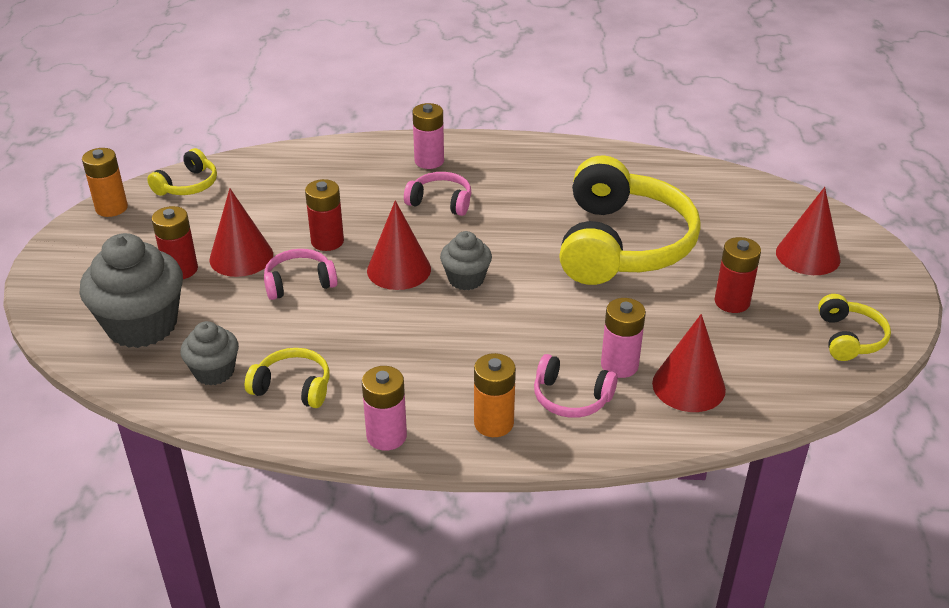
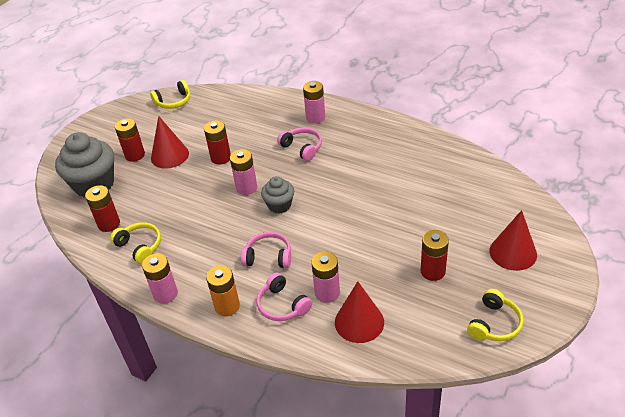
camera: 30 degrees right, 5 degrees up
orange battery [82,148,128,217] -> none
grey cupcake [181,321,239,386] -> red battery [85,185,120,232]
pink headphones [264,249,338,300] -> pink headphones moved to [241,232,291,268]
red cone [367,200,431,290] -> pink battery [230,149,257,195]
yellow headphones [559,156,701,285] -> none

